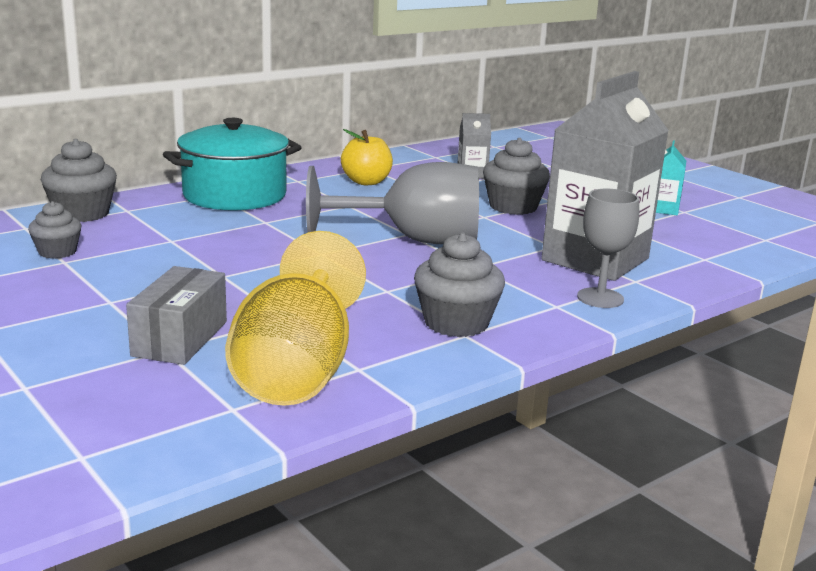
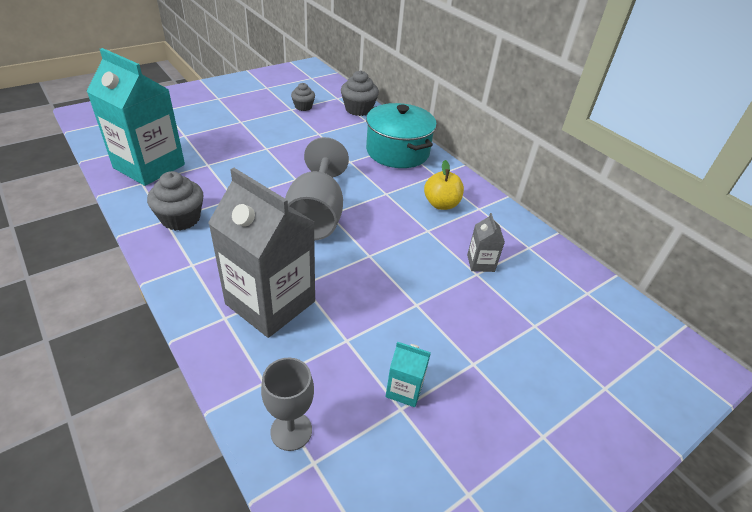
camera: 90 degrees right, 20 degrees up
grey box [126,266,227,365] -> none
yellow goblet [225,231,366,406] -> turquoise carton [87,48,185,186]
grey cupcake [483,138,550,215] -> none
grey goblet [577,189,639,308] -> grey goblet moved to [261,357,314,451]

